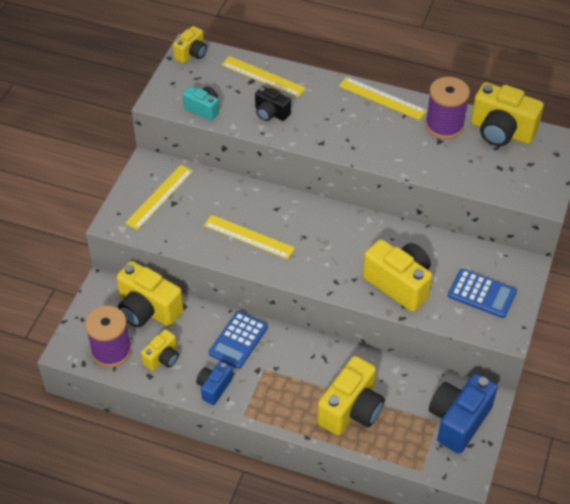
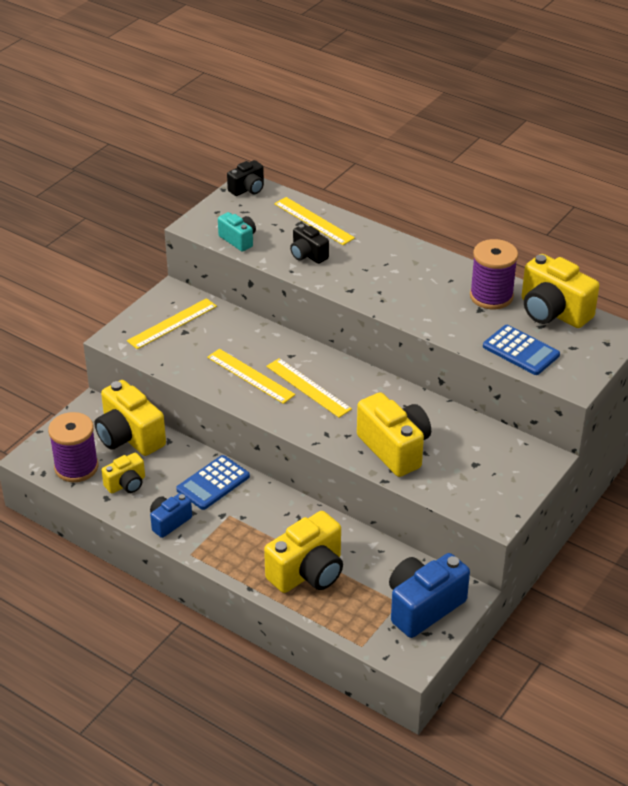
camera: 15 degrees right, 10 degrees down
yellow camera [173,26,207,63] -> black camera [227,160,264,196]
yellow ruler [339,77,427,120] -> yellow ruler moved to [266,358,352,418]
blue calculator [448,269,517,318] -> blue calculator moved to [483,325,560,375]

